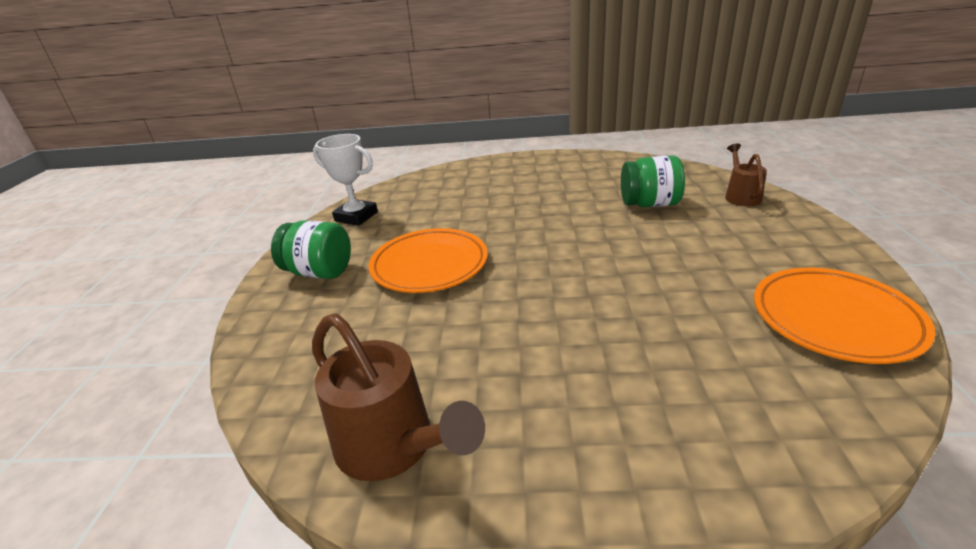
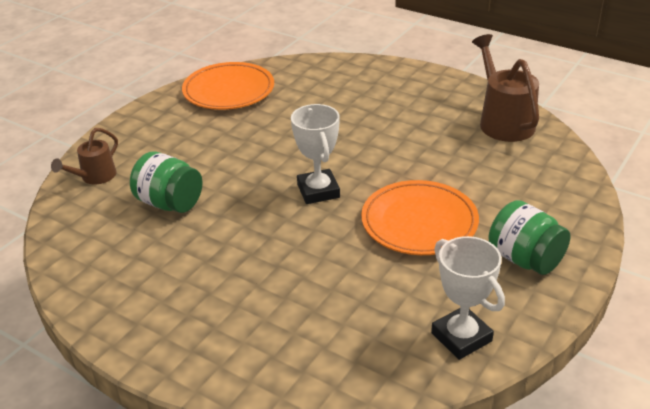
camera: 150 degrees left, 5 degrees up
none -> white trophy [291,104,340,204]

